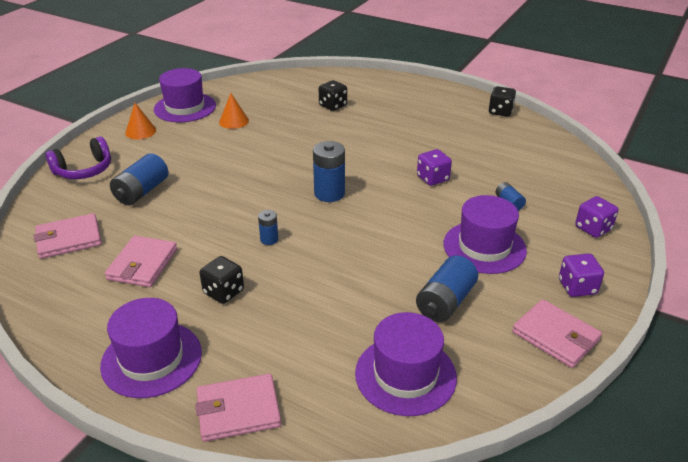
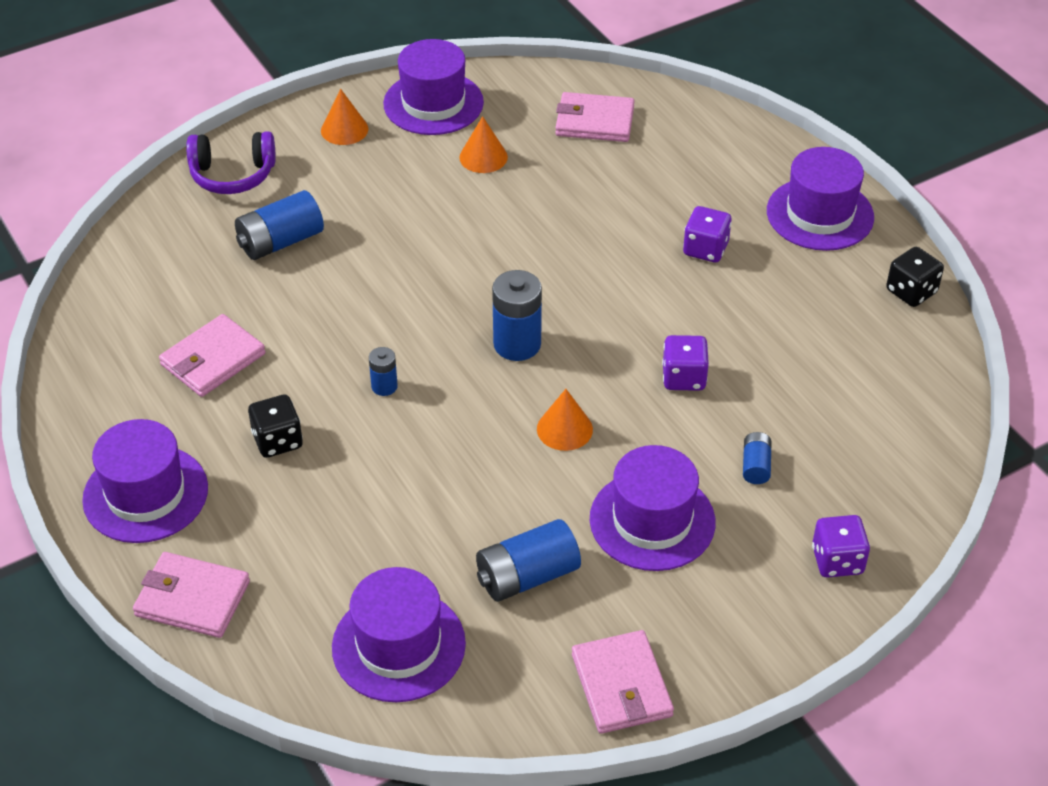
camera: 30 degrees right, 10 degrees up
pink wallet [34,213,102,259] -> pink wallet moved to [555,92,635,142]
black dice [319,80,347,111] -> none
purple dice [559,253,604,297] -> purple dice moved to [683,206,732,262]
none -> orange cone [537,389,593,451]
none -> purple hat [767,147,874,251]

